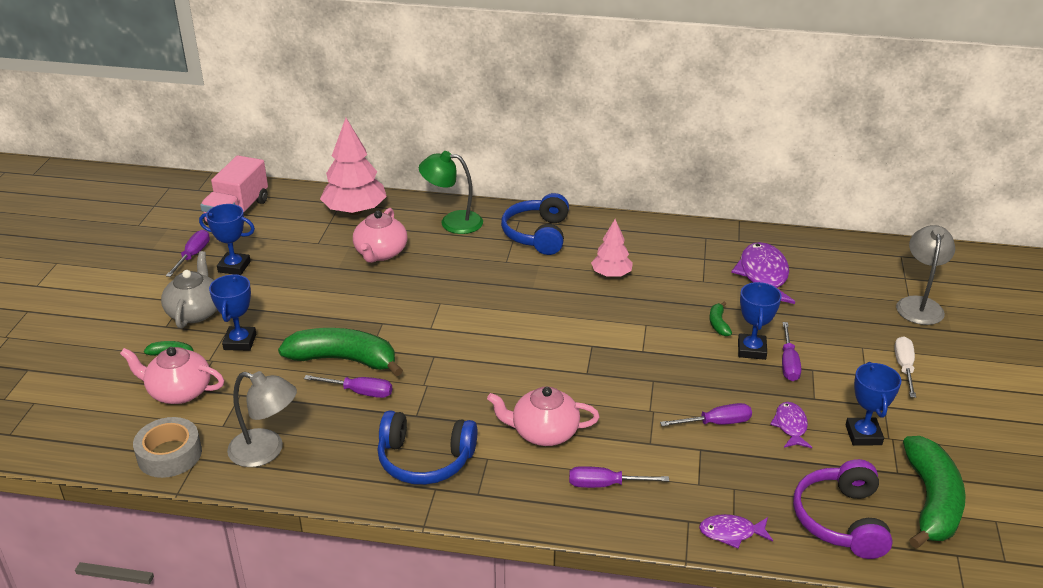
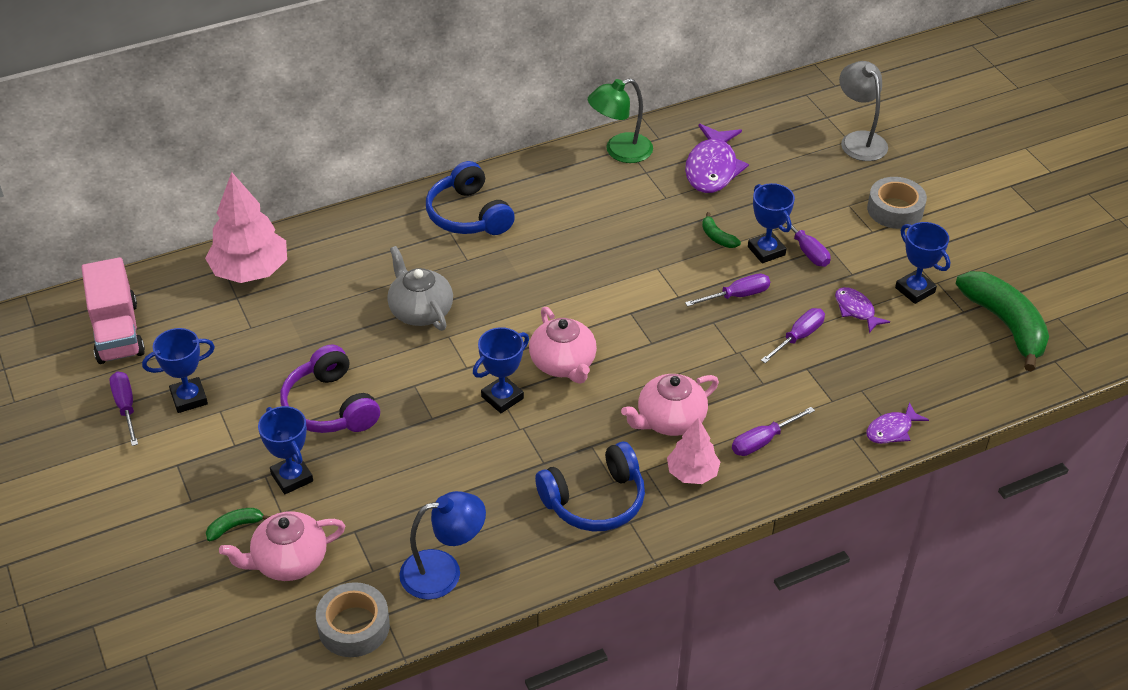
camera: 35 degrees left, 10 degrees up
grey teapot [161,251,217,329] -> grey teapot moved to [387,246,453,331]
grey lamp [227,371,297,467] -> blue lamp [399,491,486,600]
green banana [278,328,403,376] -> none
purple screwdriver [304,375,392,398] -> purple screwdriver moved to [685,273,770,307]
pink teapot [353,208,408,263] -> pink teapot moved to [529,307,597,384]
green lamp [419,151,483,234] -> green lamp moved to [588,78,653,163]
pink tree [591,219,633,277] -> pink tree moved to [667,417,720,484]
purple fish [731,242,795,304] -> purple fish turned 135 degrees counterclockwise [685,124,749,193]
purple headphones [793,459,893,559] -> purple headphones moved to [280,344,380,433]
white screwdriver [894,336,916,398] -> grey tape [867,177,927,229]
none -> blue trophy [473,327,529,413]

